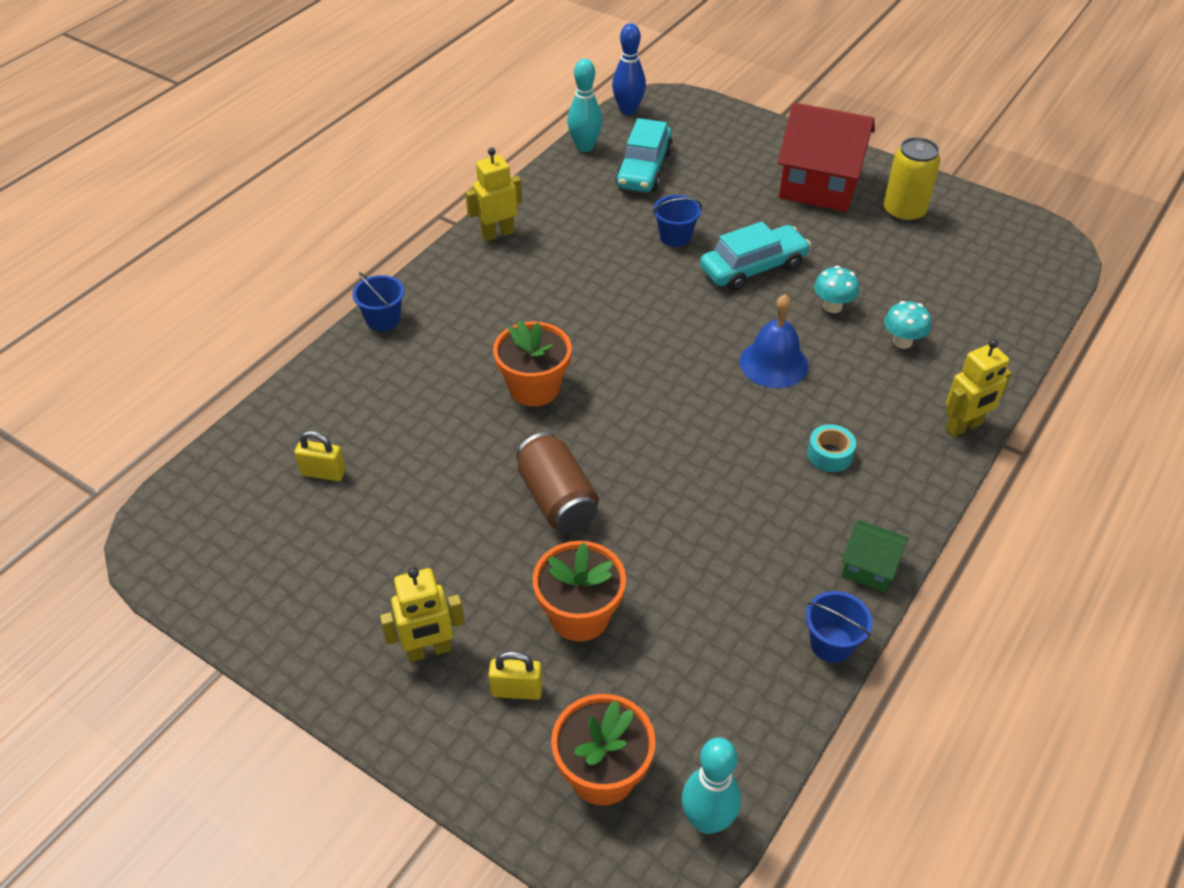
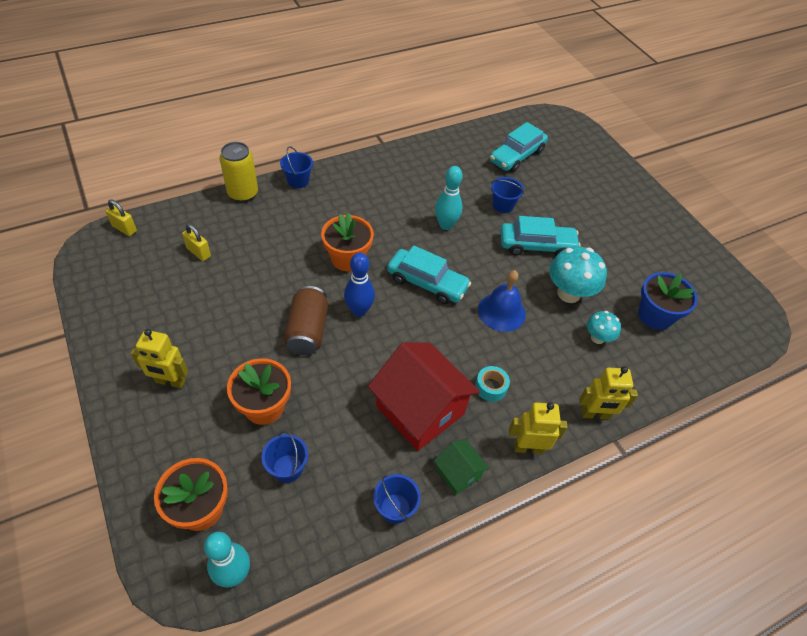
camera: 25 degrees right, 5 degrees up
yellow robot [465,148,522,242] -> yellow robot moved to [509,402,568,454]
yellow padlock [489,651,543,700] -> yellow padlock moved to [105,200,137,236]
turquoise bowling pin [567,59,602,152] -> turquoise bowling pin moved to [435,166,463,230]
blue bowling pin [612,23,646,115] -> blue bowling pin moved to [344,253,375,317]
red house [777,102,875,212] -> red house moved to [368,342,480,451]
turquoise mushroom [814,266,859,313] -> turquoise mushroom [549,247,607,303], size x1.75
yellow can [884,137,940,223] -> yellow can moved to [219,142,258,202]
none -> blue bucket [262,431,308,483]
none -> turquoise car [387,245,471,304]
none -> blue flower pot [638,272,698,330]

